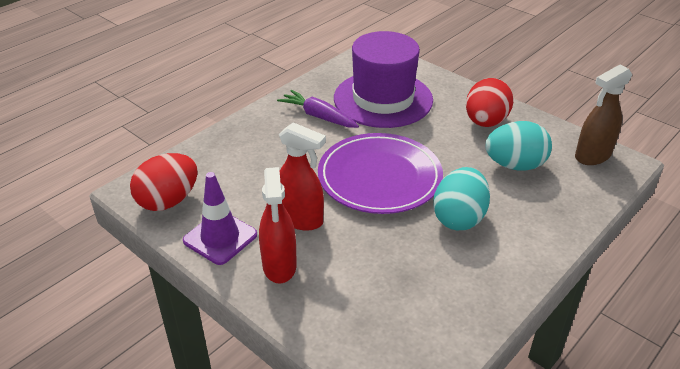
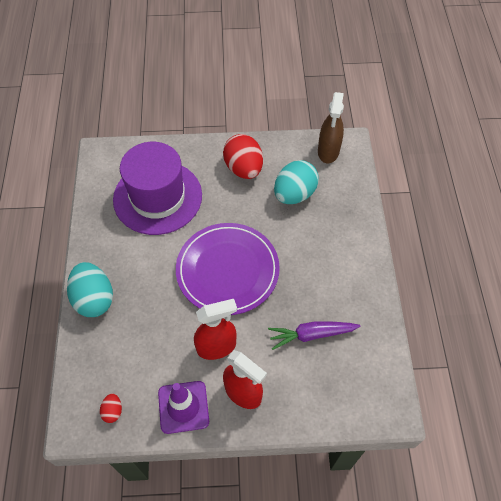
camera: 45 degrees left, 20 degrees up
red egg [130,153,198,211] -> red egg [100,394,122,423], size x0.46
purple carrot [277,90,359,128] -> purple carrot moved to [268,321,361,350]
turquoise egg [433,167,490,230] -> turquoise egg moved to [67,262,113,317]

